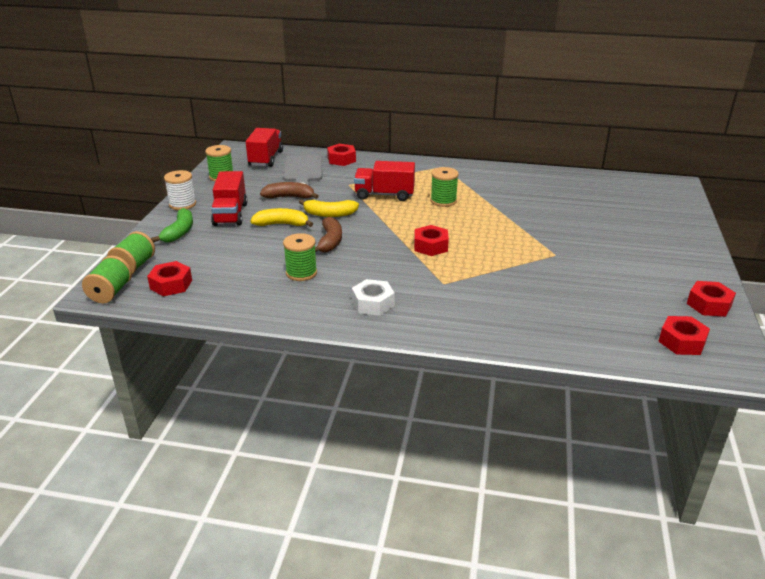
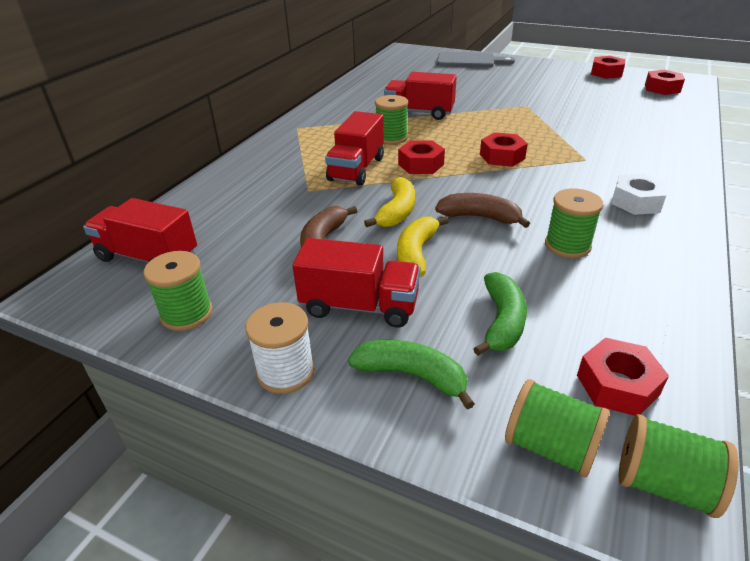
camera: 75 degrees left, 5 degrees up
grey cutting board [283,155,322,185] -> grey cutting board moved to [437,52,515,68]
red nut [327,144,356,166] -> red nut moved to [398,141,445,174]
none -> red truck [384,72,457,120]
none -> green banana [473,272,527,356]

